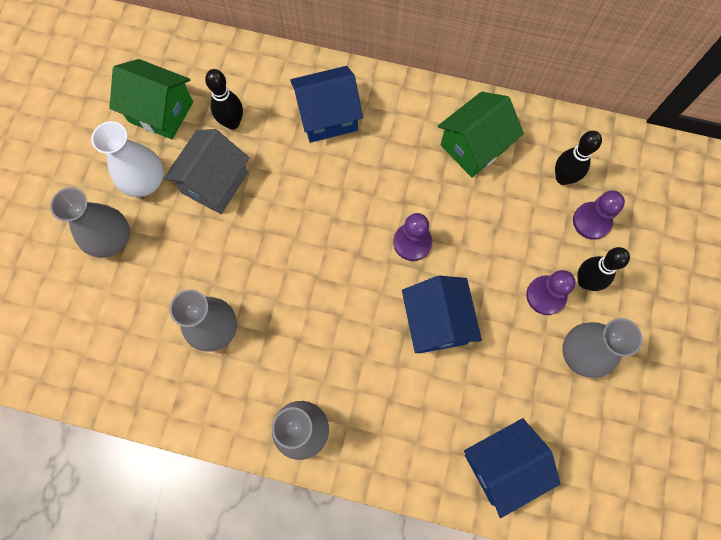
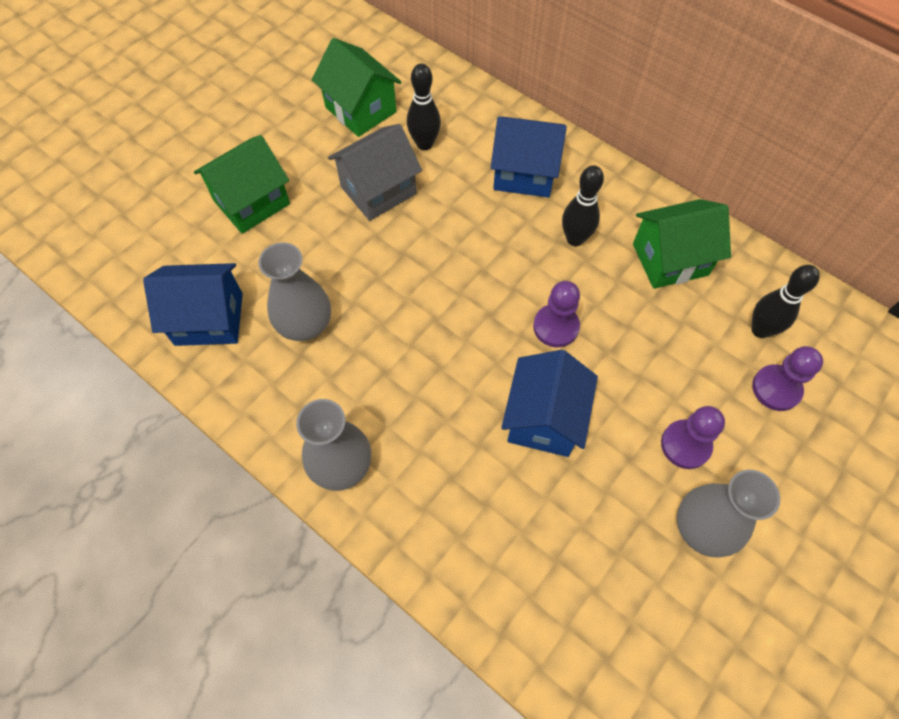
camera: 25 degrees right, 10 degrees down
grey vase [50,187,130,258] -> green house [194,135,290,234]
white vase [91,121,164,197] -> none
blue house [464,418,561,518] -> blue house moved to [143,263,243,346]
black bowling pin [577,247,630,291] -> black bowling pin moved to [562,165,604,246]

